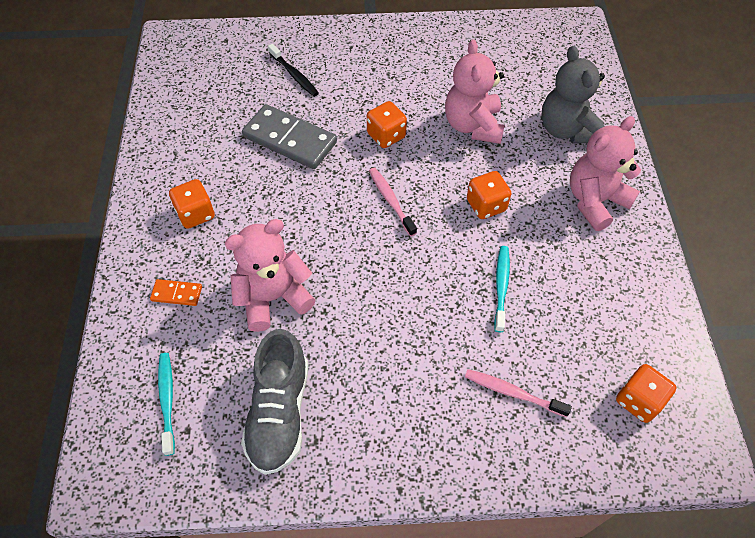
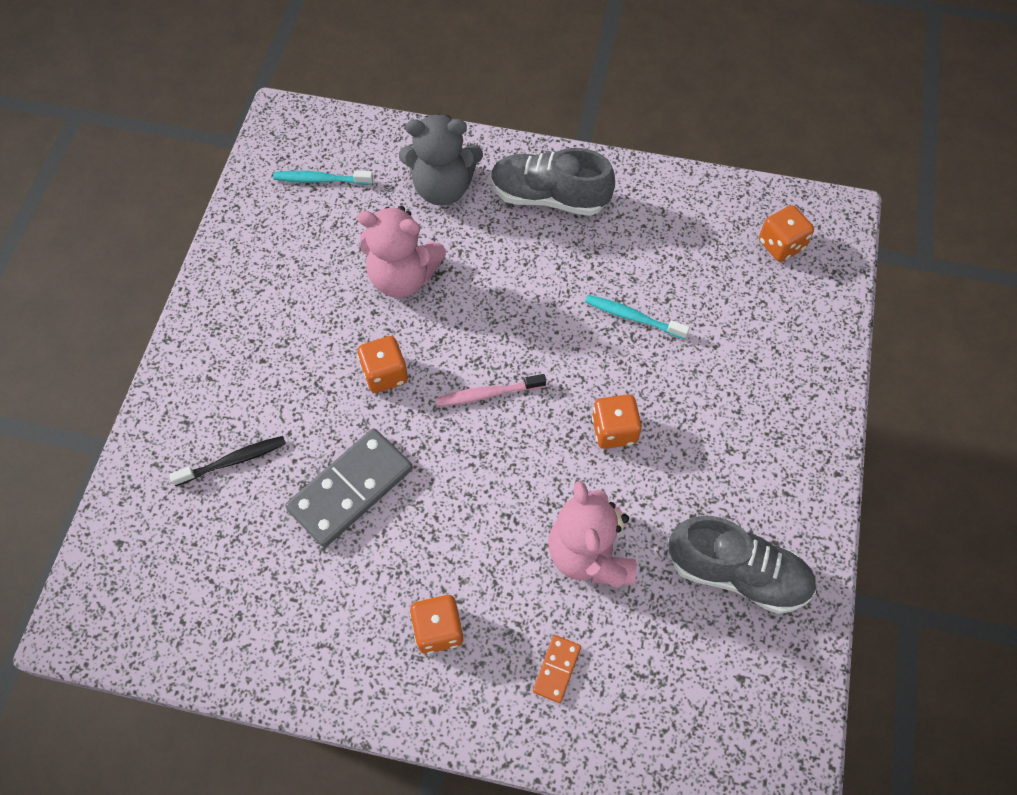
camera: 75 degrees left, 5 degrees up
turquoise toothbrush [158,353,175,456] -> turquoise toothbrush moved to [273,171,373,185]
pink toothbrush [465,369,572,417] -> none
orange dice [467,171,511,219] -> orange dice moved to [592,394,642,449]
pink teddy bear [570,116,641,231] -> grey shoe [491,148,615,216]

